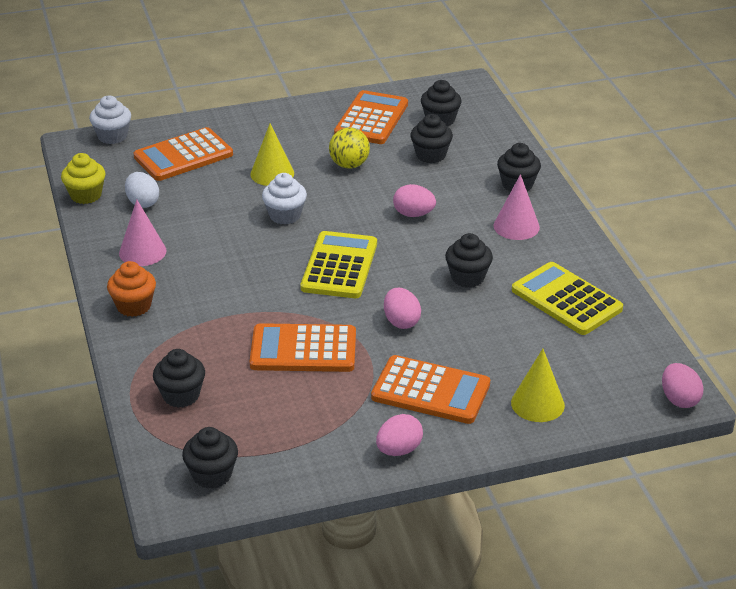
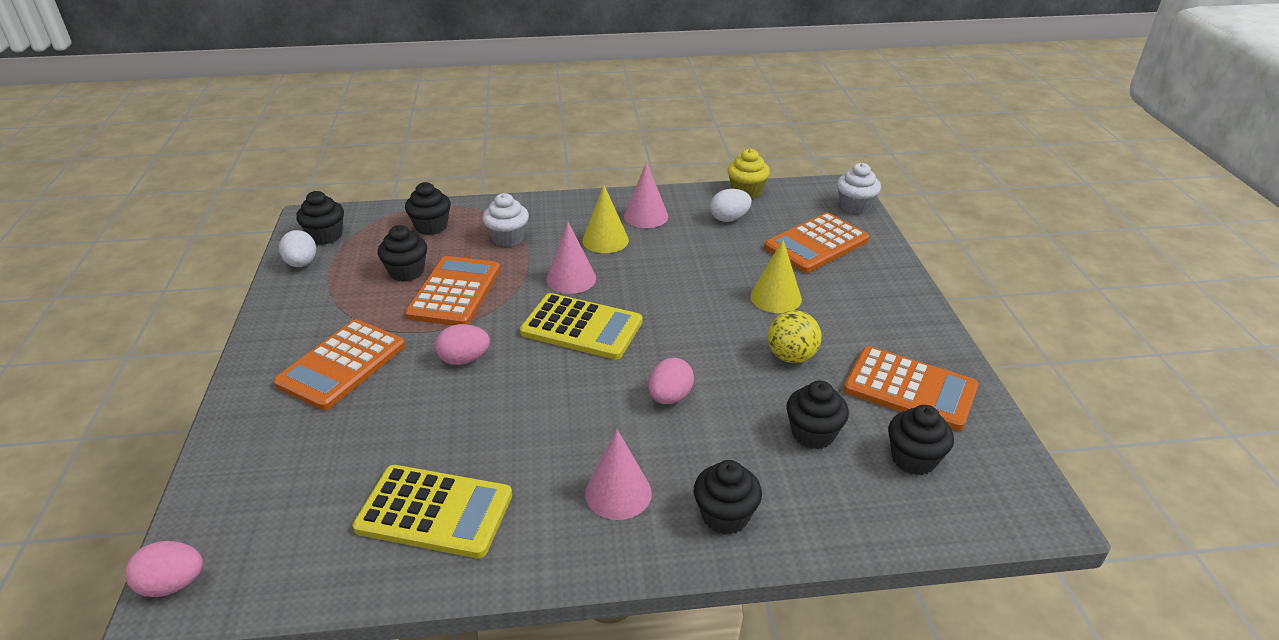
camera: 100 degrees right, 0 degrees up
orange cupcake [107,261,156,317] -> none
orange calculator [134,127,233,181] -> orange calculator turned 105 degrees counterclockwise [764,213,869,273]
white cupcake [262,173,307,225] -> white cupcake moved to [483,193,529,247]
pink egg [376,414,423,456] -> none
black cupcake [445,233,493,288] -> black cupcake moved to [378,225,427,282]
yellow cone [511,349,565,422] -> yellow cone moved to [582,185,629,253]
yellow calculator [512,262,623,335] -> yellow calculator turned 45 degrees clockwise [353,465,512,558]
none -> white egg [279,230,316,267]
none -> pink cone [547,222,596,294]

